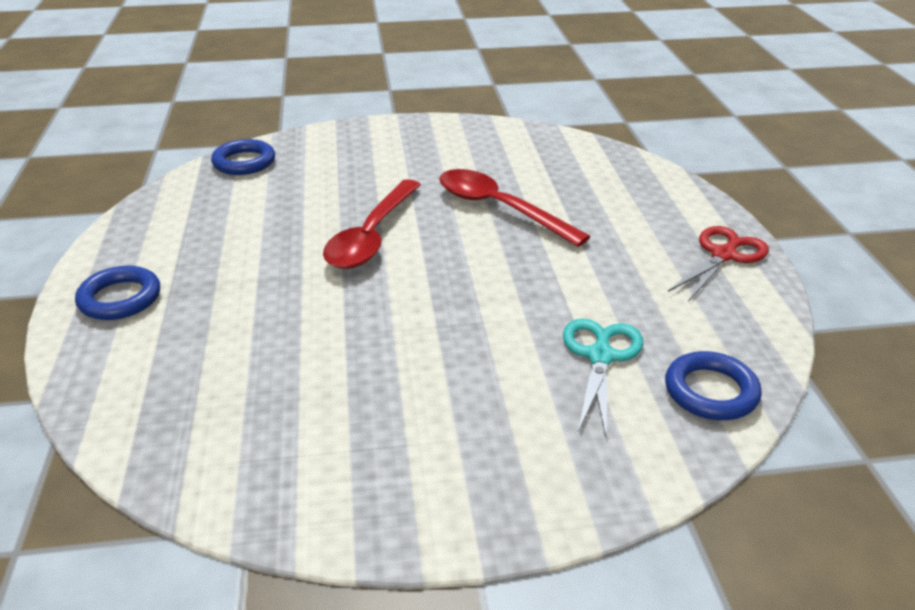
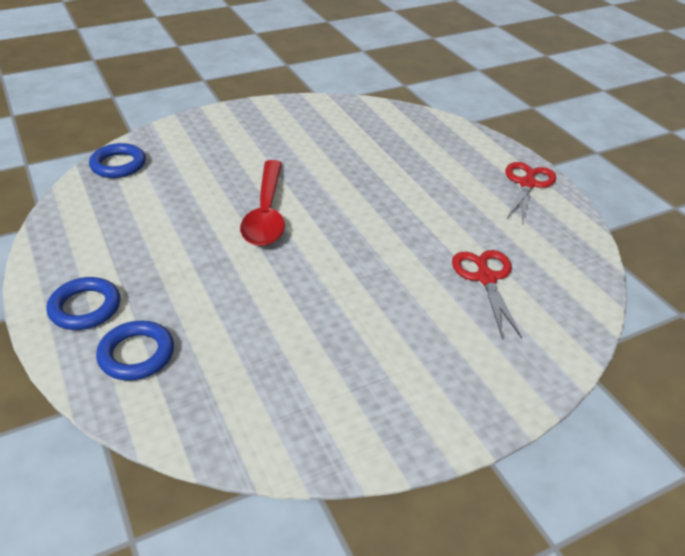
camera: 20 degrees left, 5 degrees up
red spoon [439,169,591,247] -> none
turquoise scissors [563,319,643,436] -> red scissors [452,250,522,338]
blue ring [665,351,762,420] -> blue ring moved to [96,320,174,381]

